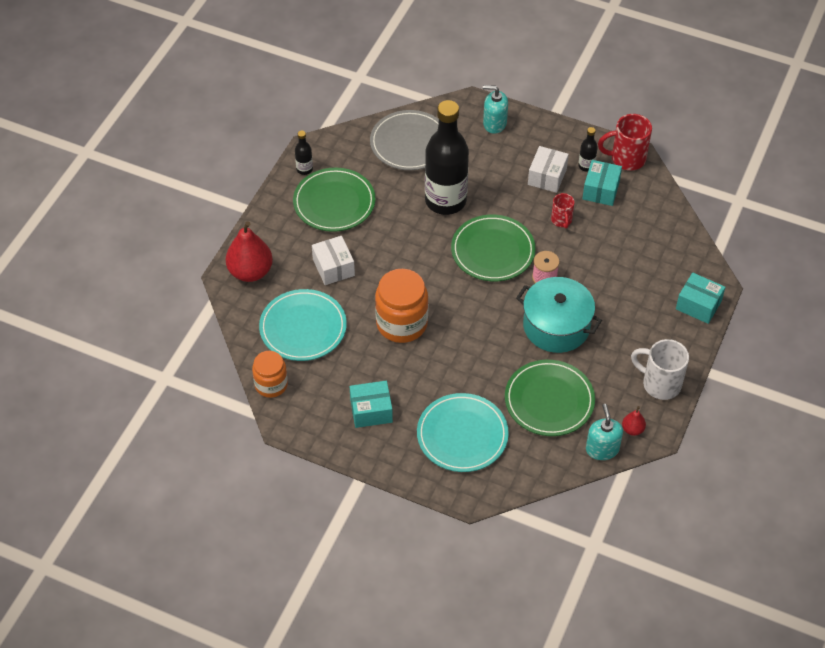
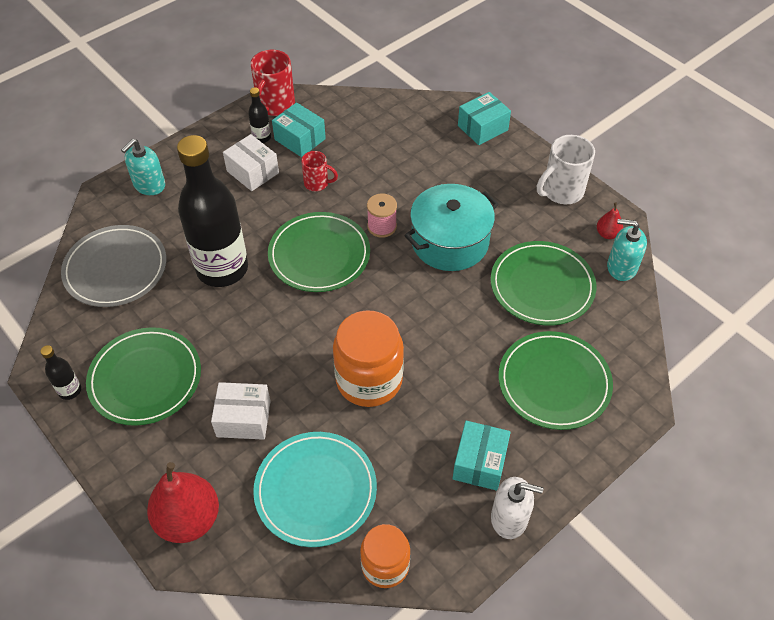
camera: 65 degrees left, 0 degrees up
turquoise plate [417,393,509,472] -> green plate [498,331,613,430]
none -> white soap dispenser [491,477,543,539]

